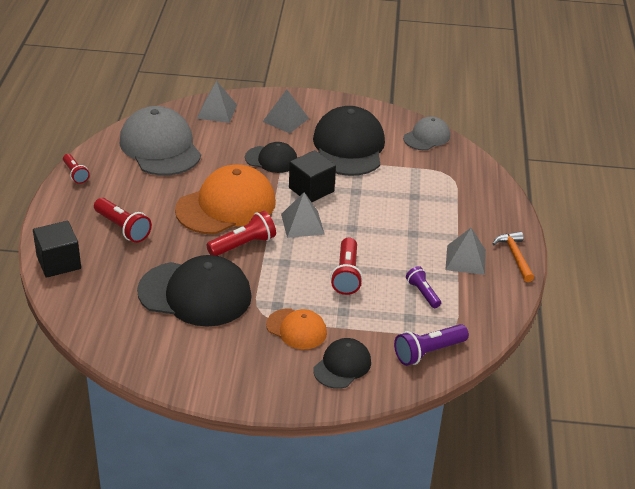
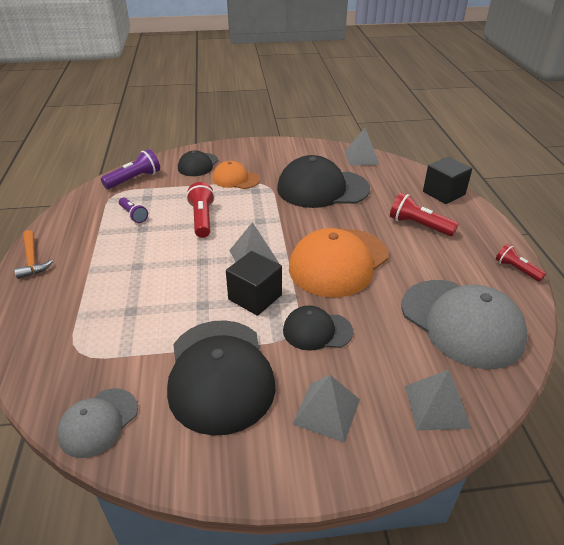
camera: 170 degrees right, 0 degrees up
red flashlight [206,211,276,256] -> none
grey pyramid [445,228,486,275] -> grey pyramid moved to [344,128,380,166]

